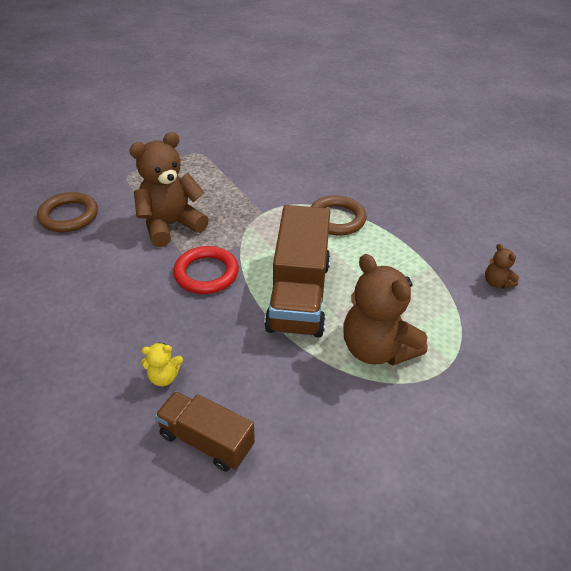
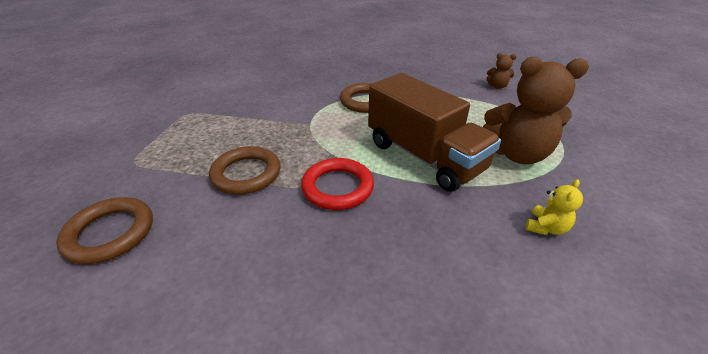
camera: 45 degrees left, 5 degrees down
brown teddy bear [129,132,209,247] -> brown ring [209,146,281,195]
yellow teddy bear [141,342,183,386] -> yellow teddy bear moved to [526,179,583,235]
brown truck [155,391,255,472] -> none

